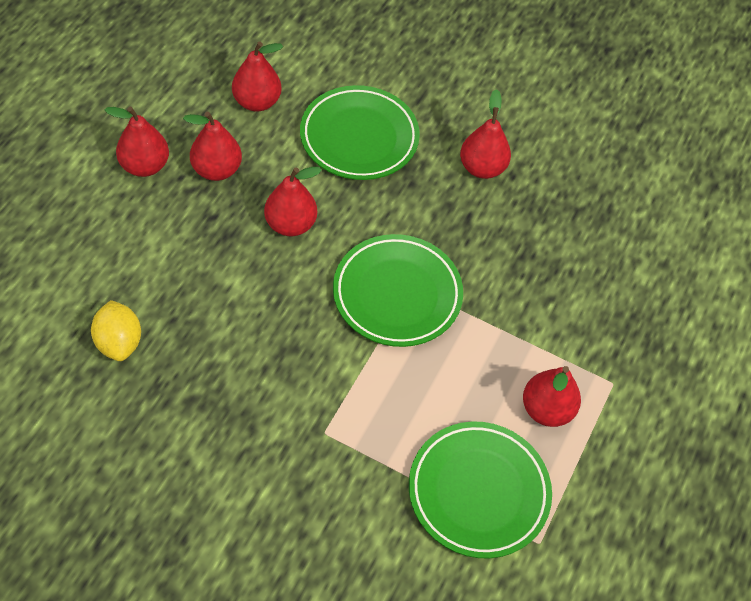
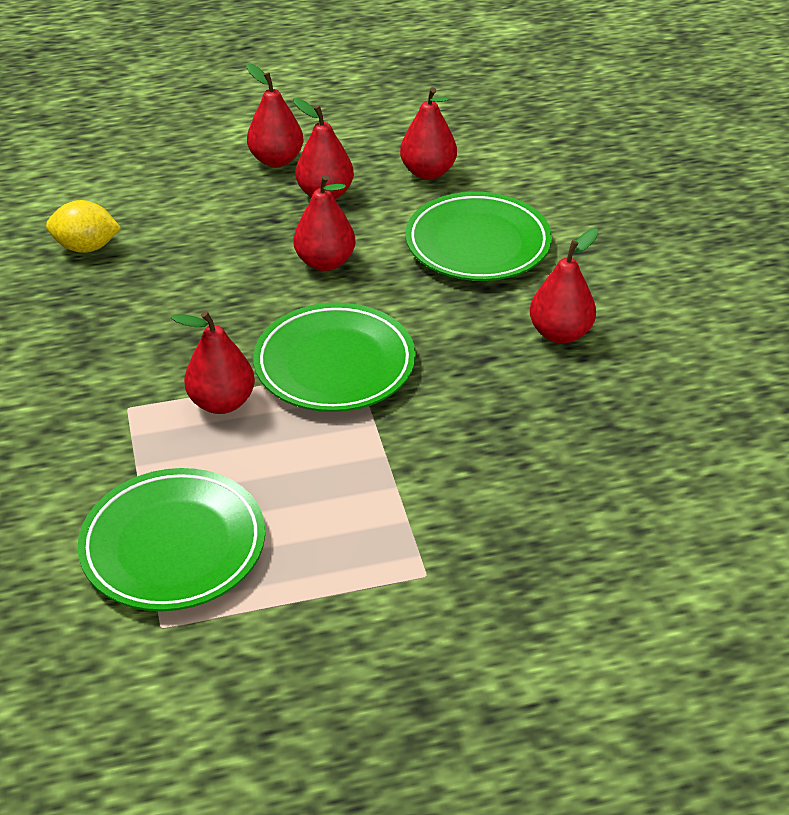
camera: 55 degrees right, 15 degrees down
yellow lemon [91,300,141,361] -> yellow lemon turned 60 degrees clockwise [46,200,121,253]
red pear [523,366,581,427] -> red pear moved to [172,311,255,414]

